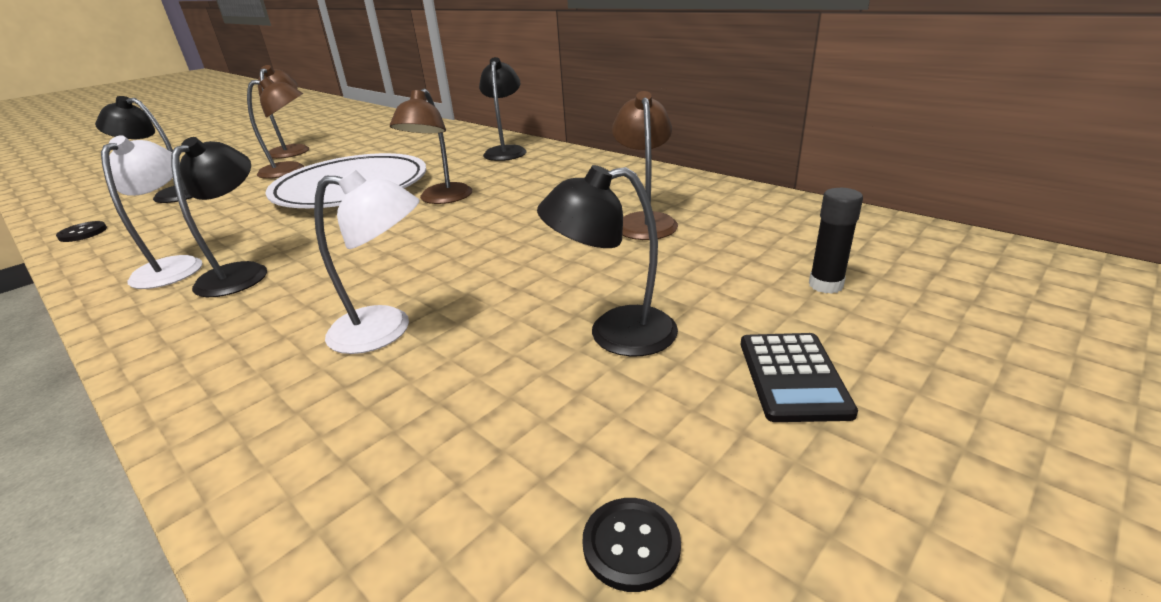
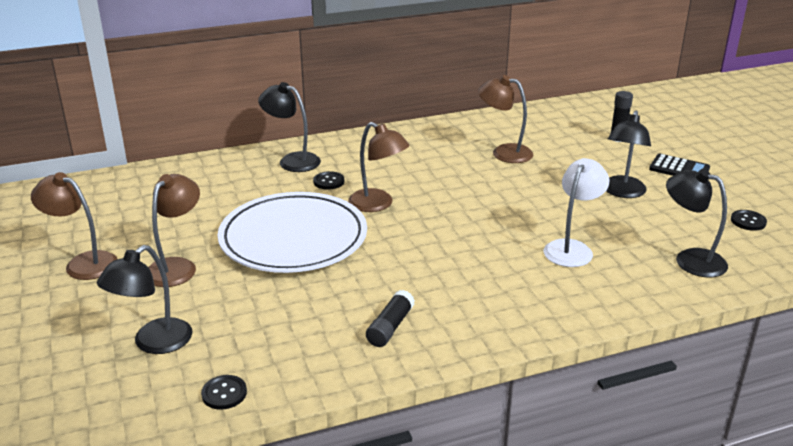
camera: 65 degrees left, 0 degrees up
white lamp [101,135,202,289] -> black glue stick [366,290,415,347]
black lamp [171,137,267,297] -> black lamp moved to [666,169,728,277]
none -> black button [313,171,344,190]

